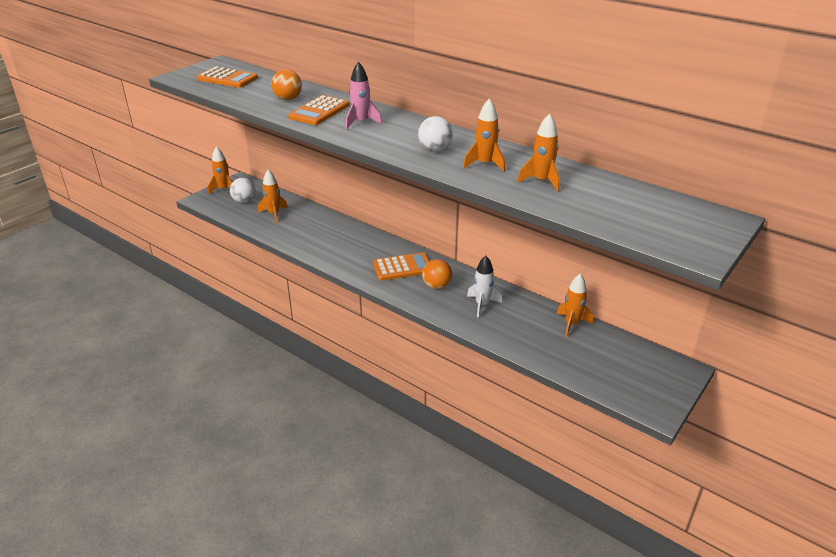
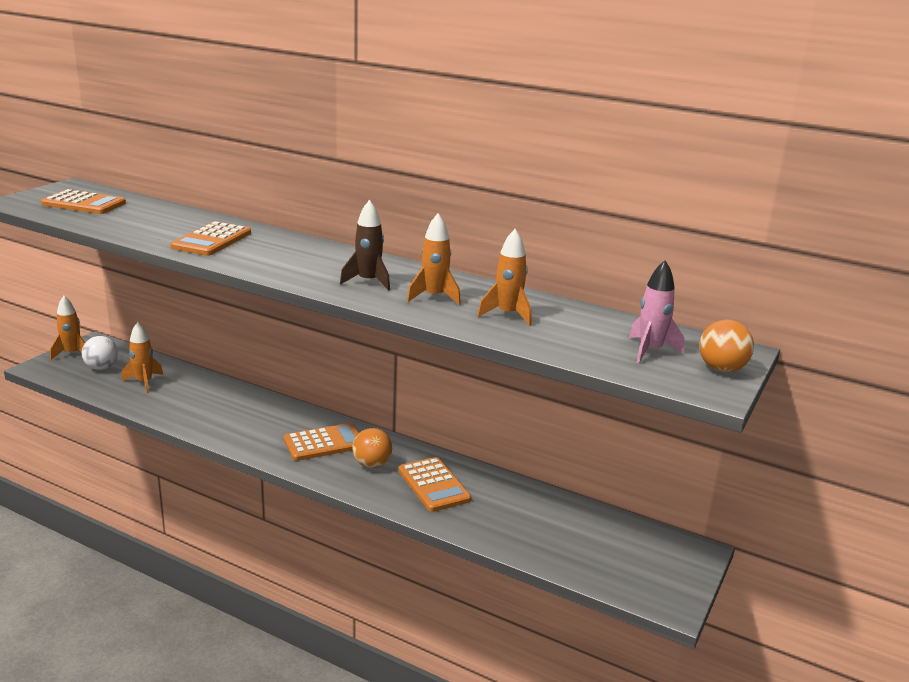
camera: 10 degrees left, 10 degrees down
orange ball [271,69,302,100] -> orange ball moved to [700,320,754,372]
pink rocket [346,61,382,129] -> pink rocket moved to [629,260,684,363]
white ball [418,116,453,152] -> brown rocket [340,200,390,291]
white rocket [467,256,502,318] -> orange calculator [399,457,471,512]
orange rocket [556,274,593,337] -> none

